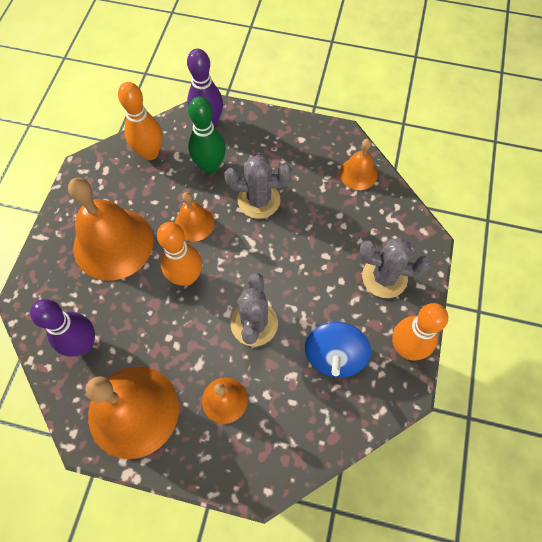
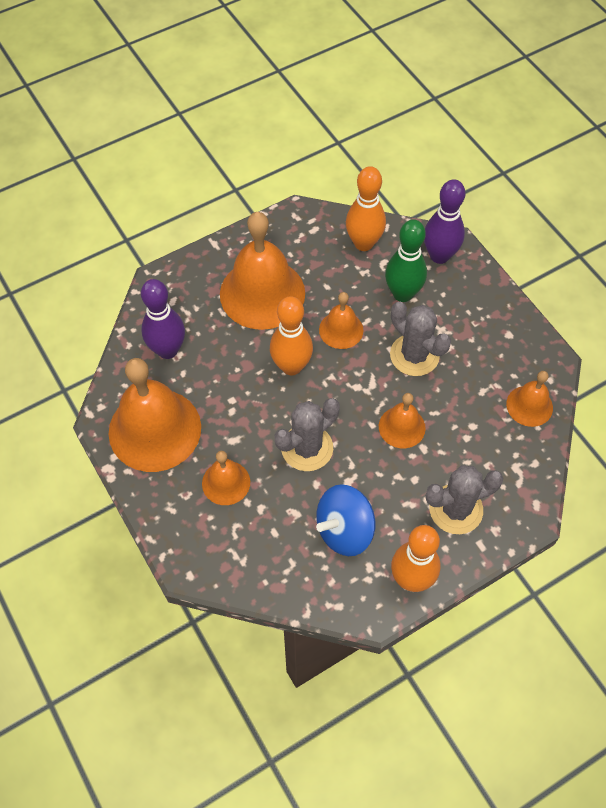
camera: 45 degrees right, 5 degrees down
grey cactus [359,237,431,298] -> grey cactus turned 75 degrees counterclockwise [425,465,503,534]
none -> orange bell [379,393,426,448]

